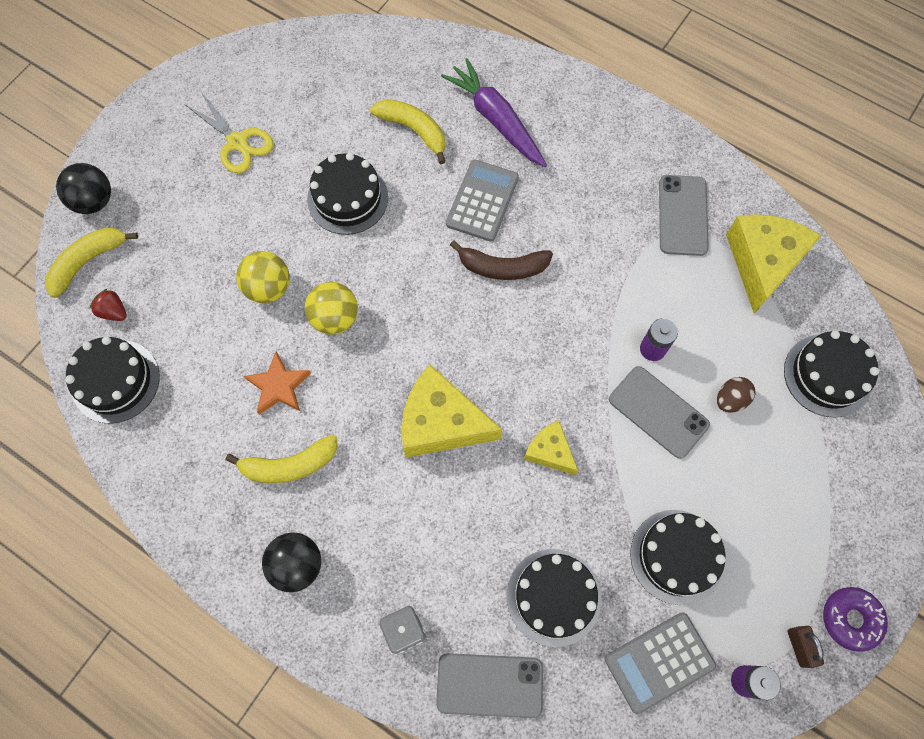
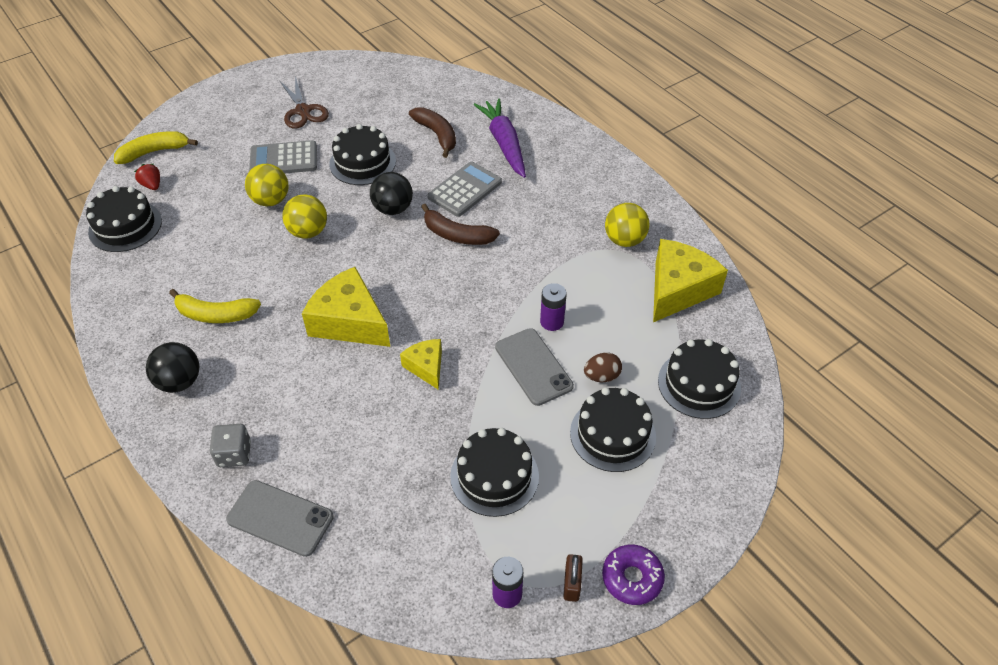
camera: 20 degrees right, 20 degrees down
black ball [56,163,111,214] -> black ball moved to [370,172,413,215]
yellow scissors [184,92,273,173] -> brown scissors [279,76,329,128]
orange star [244,352,311,415] -> none
yellow banana [370,99,445,164] -> brown banana [409,107,456,158]
black cake [507,549,602,647] -> black cake moved to [570,387,656,472]
grey calculator [605,612,716,714] -> grey calculator moved to [249,140,317,173]
grey phone [659,175,709,256] -> yellow ball [605,203,650,247]

